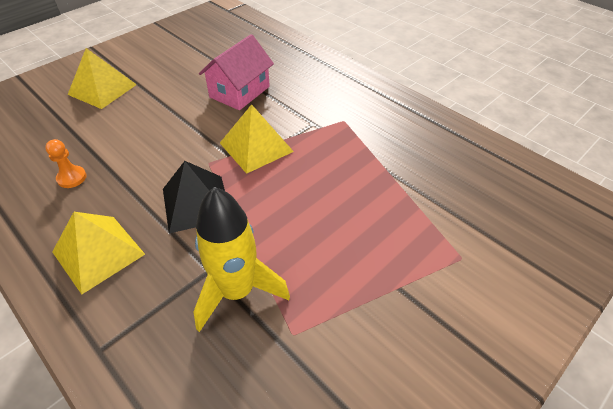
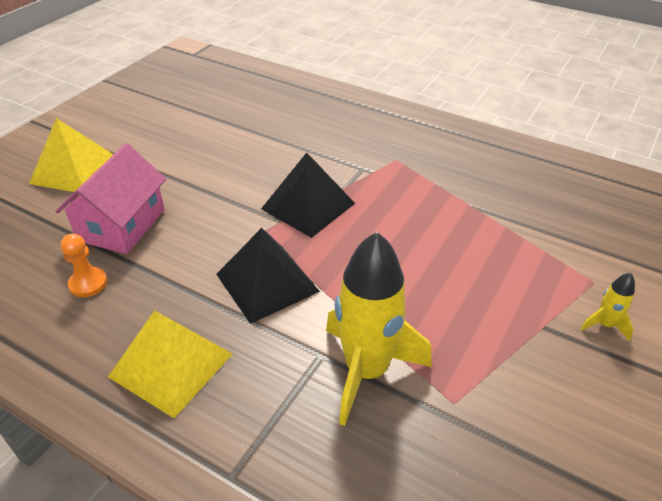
camera: 15 degrees left, 5 degrees down
pink house [199,34,274,110] -> pink house moved to [55,143,166,254]
yellow pyramid [220,104,294,174] -> black pyramid [261,152,355,238]
none -> yellow rocket [581,273,635,341]

